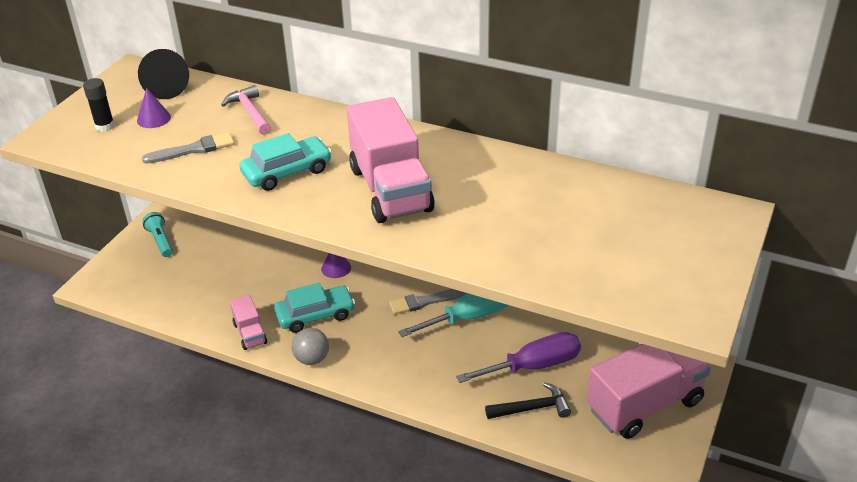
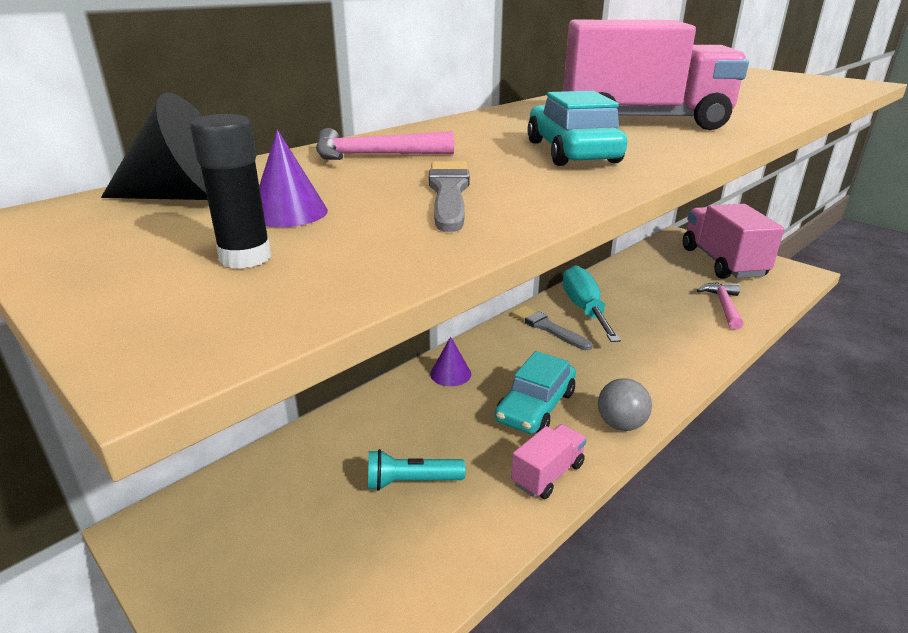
camera: 70 degrees left, 10 degrees down
turquoise flashlight [142,212,173,257] -> turquoise flashlight moved to [368,449,466,491]
pink truck [230,295,267,350] -> pink truck turned 45 degrees counterclockwise [511,424,587,499]
turquoise car [274,283,355,333] -> turquoise car turned 150 degrees counterclockwise [495,351,576,434]
grey brush [389,289,468,314] -> grey brush turned 135 degrees clockwise [512,306,592,350]
purple screwdriver [456,332,581,383] -> none
black hammer [485,382,571,419] -> pink hammer [697,282,744,330]

